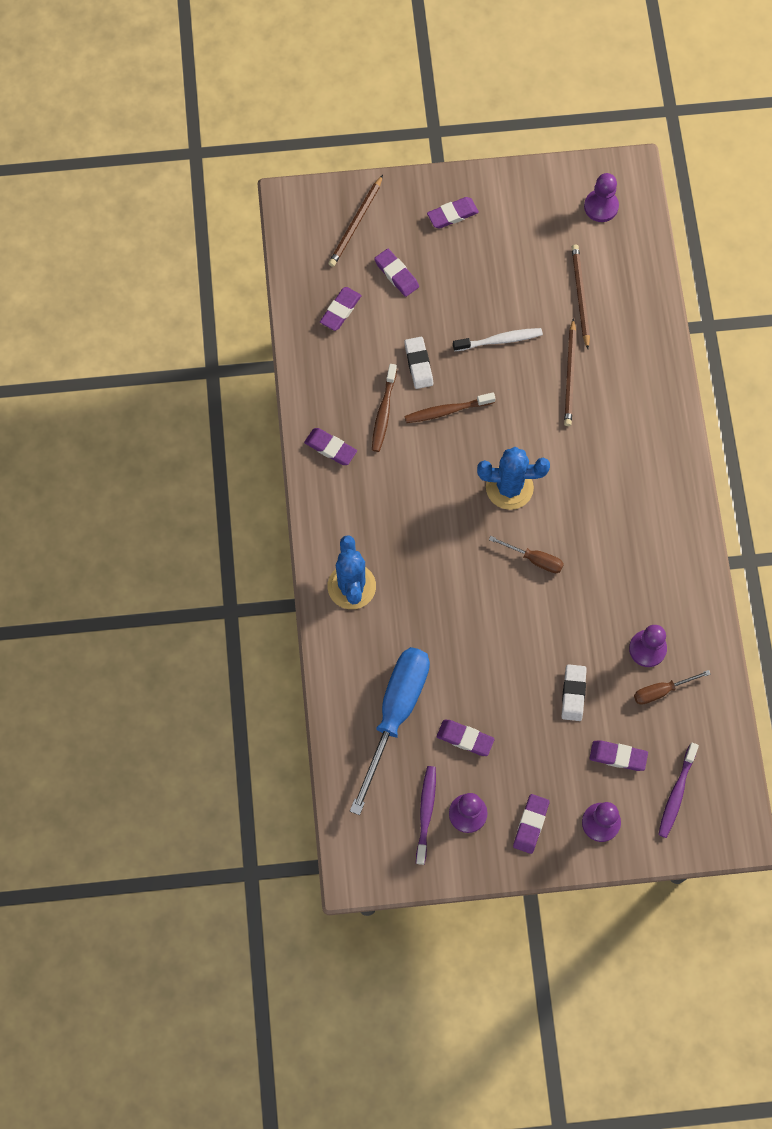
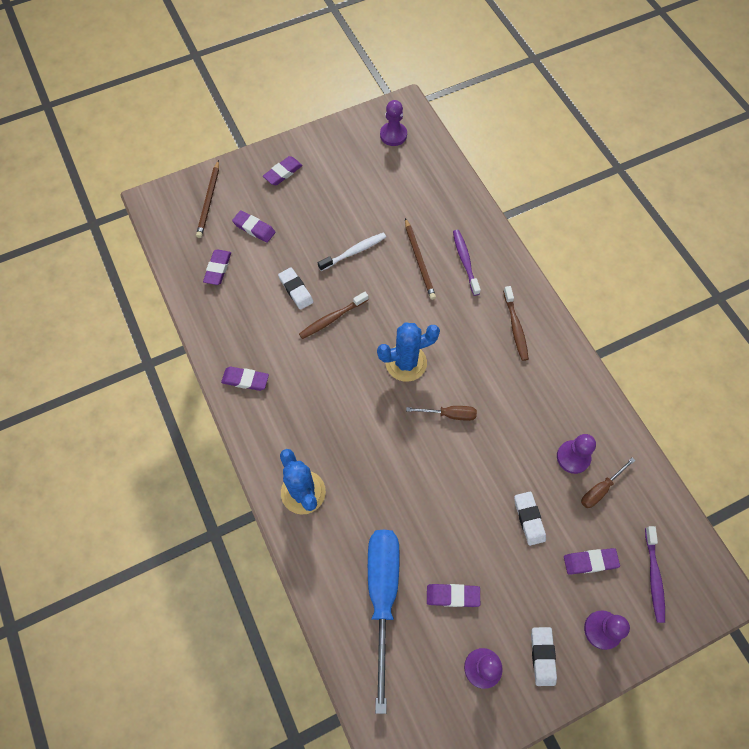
camera: 20 degrees left, 5 degrees down
brown toothbrush [372,364,397,452] -> brown toothbrush moved to [503,286,529,361]
purple toothbrush [416,766,436,865] -> purple toothbrush moved to [453,230,481,296]
purple eraser [513,794,550,854] -> white eraser [531,627,557,686]
brown pencil [572,244,590,349] -> none

